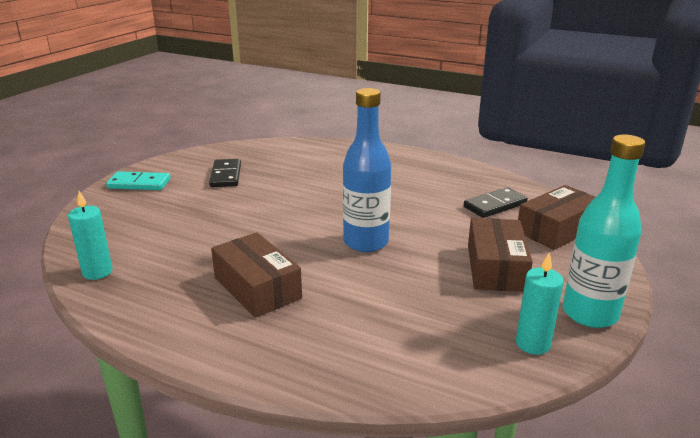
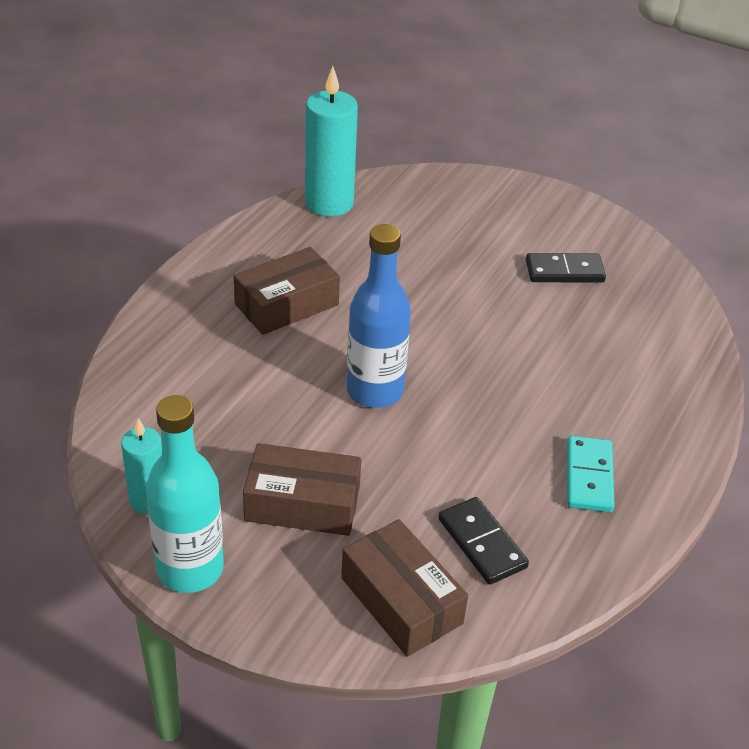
camera: 90 degrees right, 15 degrees up
turquoise candle [68,191,113,280] -> turquoise candle [305,66,358,217], size x1.71
turquoise domino [106,171,170,190] -> turquoise domino moved to [567,436,615,512]

